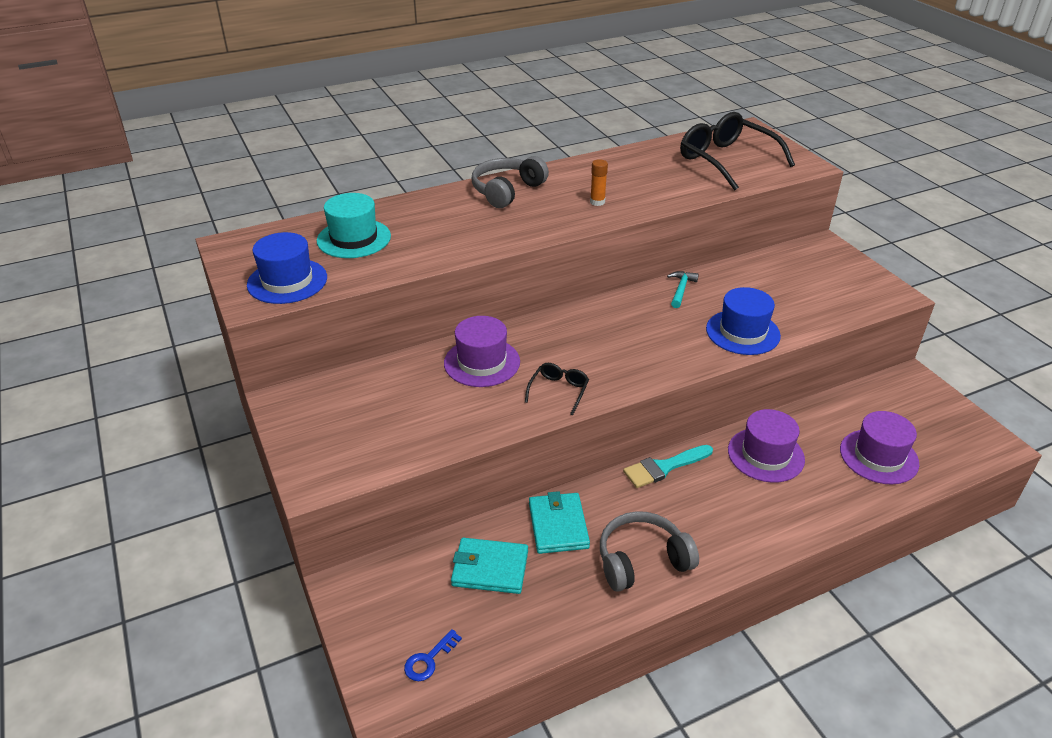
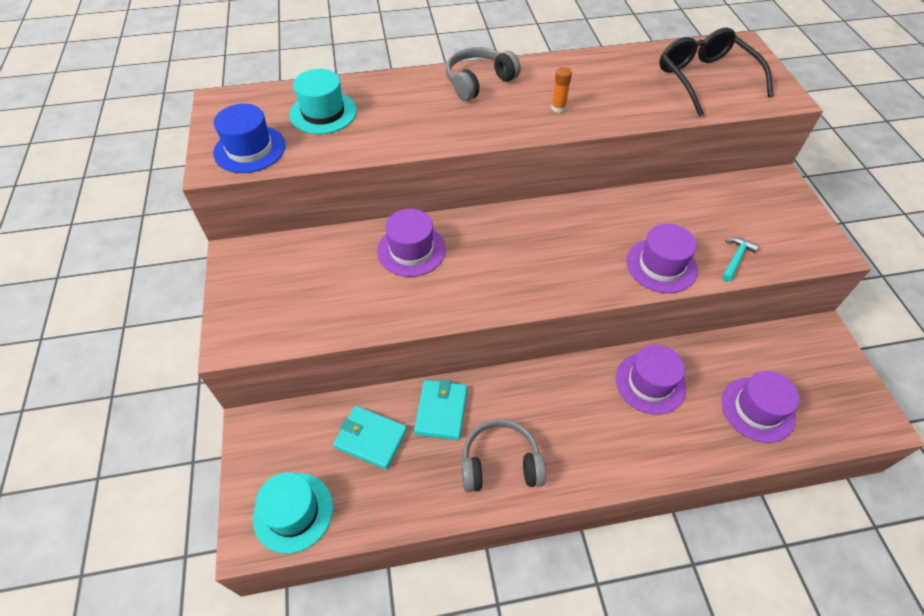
camera: 15 degrees right, 15 degrees up
blue key [404,629,462,681] -> turquoise hat [253,472,333,554]
black glasses [525,363,589,415] -> none
turquoise brush [623,445,713,488] -> none
turquoise hammer [667,271,699,308] -> turquoise hammer moved to [722,237,759,282]
blue hat [706,287,781,355] -> purple hat [627,224,698,293]

